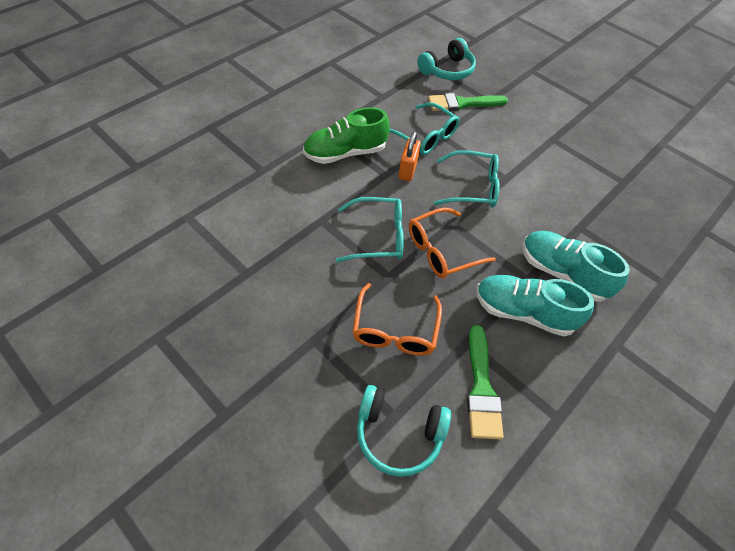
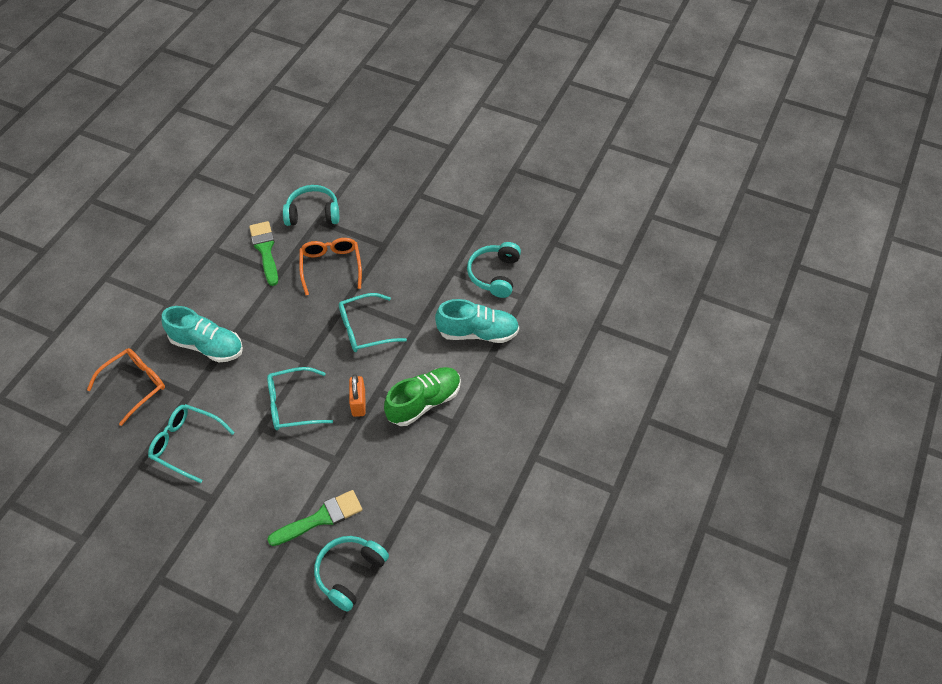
camera: 165 degrees right, 0 degrees up
turquoise glasses [389,102,460,155] -> turquoise glasses moved to [148,404,235,483]
orange glasses [409,208,496,278] -> orange glasses moved to [87,348,165,426]
turquoise shoe [476,275,594,337] -> turquoise shoe moved to [435,299,519,343]
none -> turquoise headphones [467,242,521,298]

